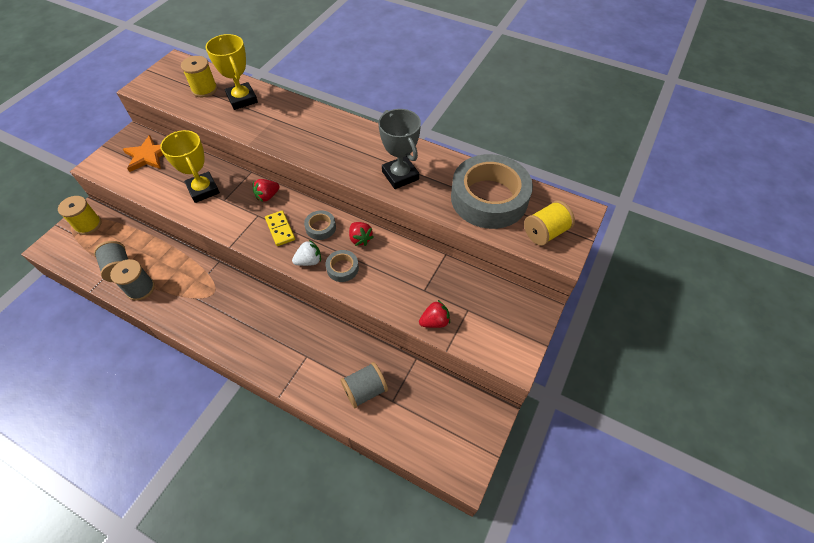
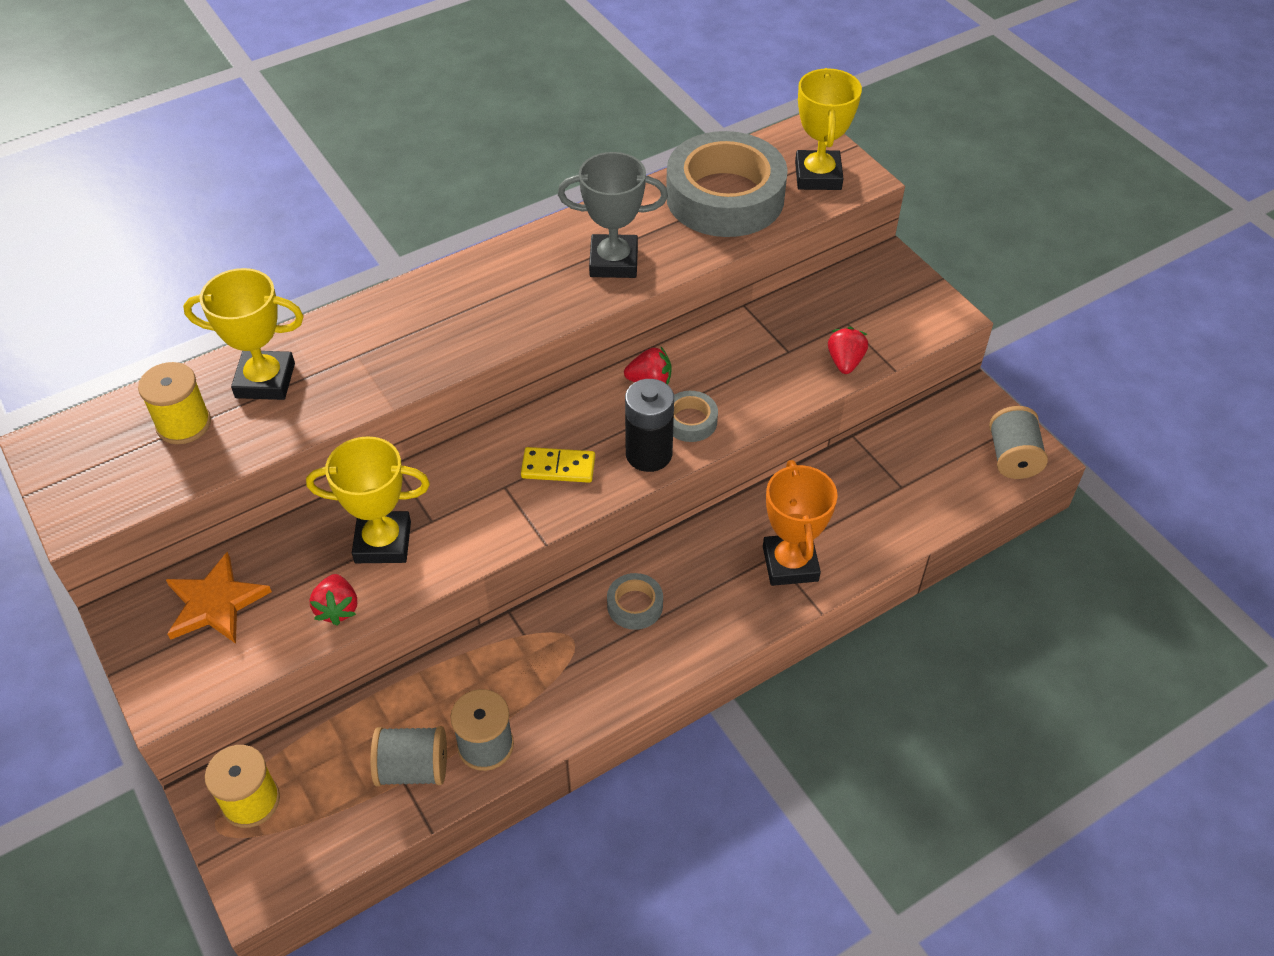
camera: 60 degrees left, 5 degrees down
red strawberry [253,179,280,202] -> red strawberry moved to [310,574,357,626]
white strawberry [292,240,321,266] -> black battery [625,379,674,472]
grey tape [304,210,336,240] -> grey tape moved to [607,573,663,630]
grey spool [340,362,388,408] -> grey spool moved to [989,406,1048,479]
yellow spool [524,201,575,246] -> yellow trophy [795,68,862,190]
none -> orange trophy [763,460,838,586]

